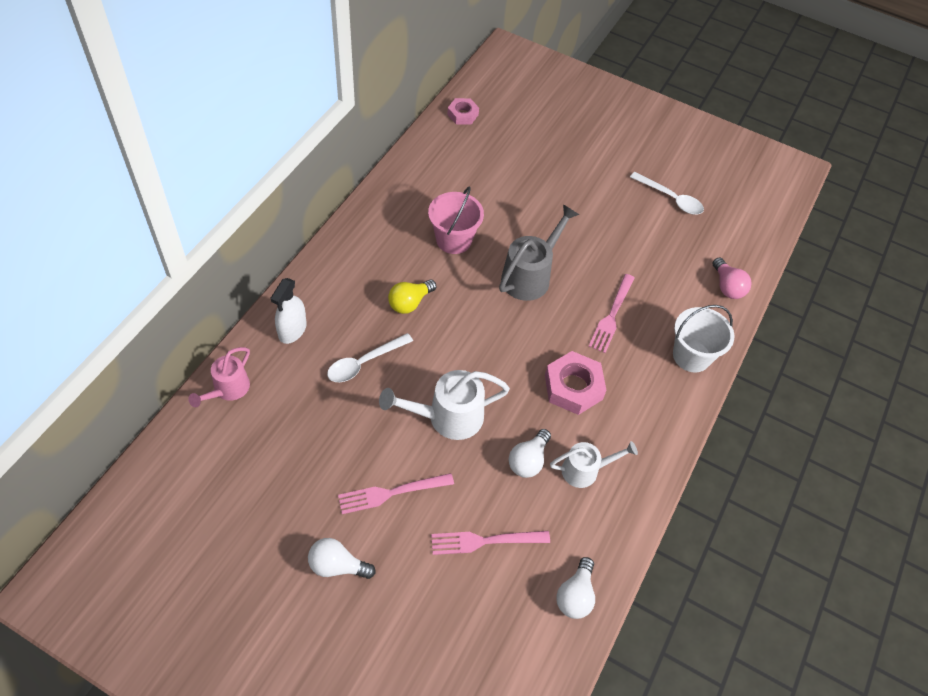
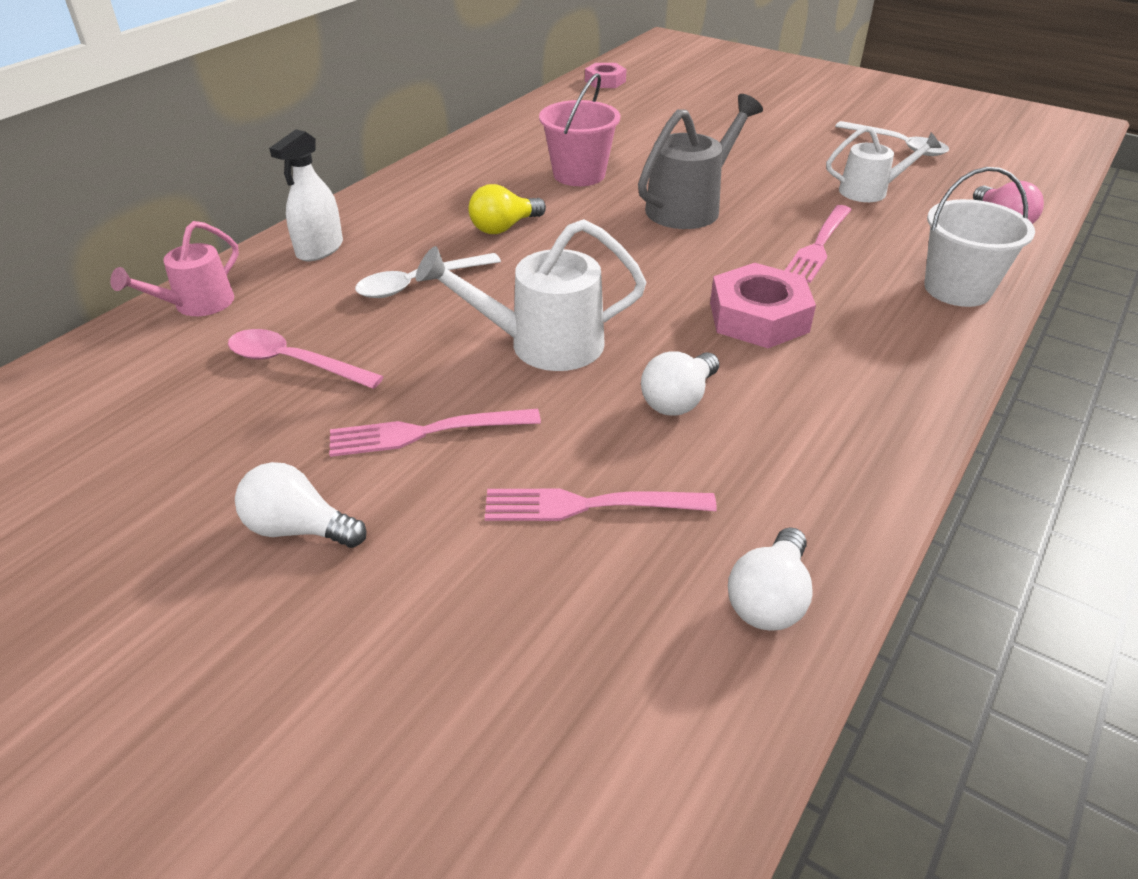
camera: 10 degrees right, 15 degrees down
white watering can [550,441,638,488] -> white watering can moved to [826,126,941,202]
none -> pink spoon [228,329,384,389]

